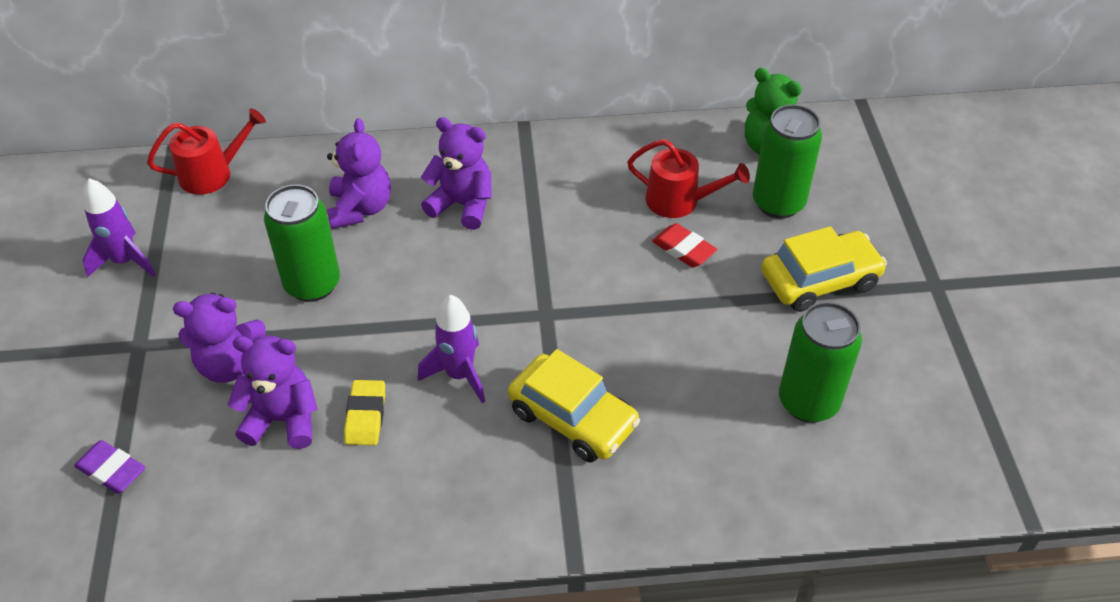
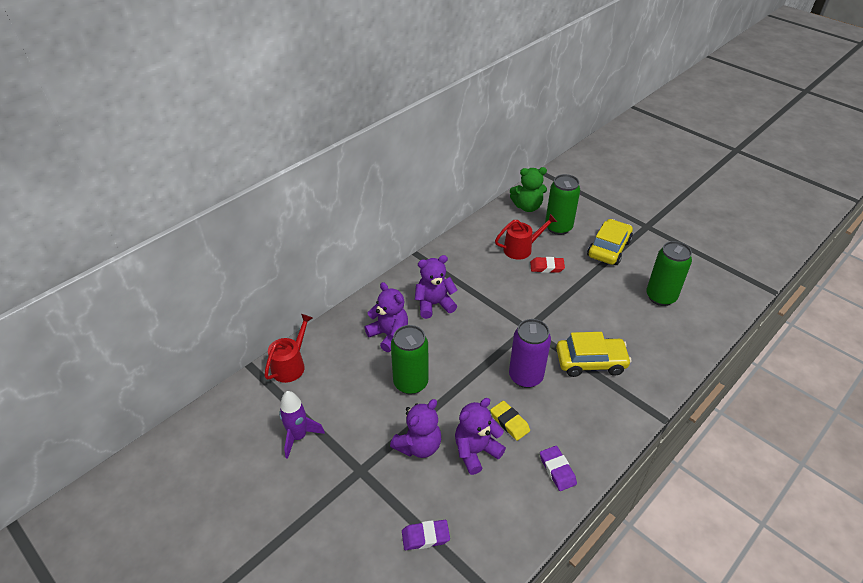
camera: 40 degrees left, 5 degrees down
purple rocket [418,294,485,403] -> purple can [509,319,551,388]
none -> purple eraser [540,446,577,491]

